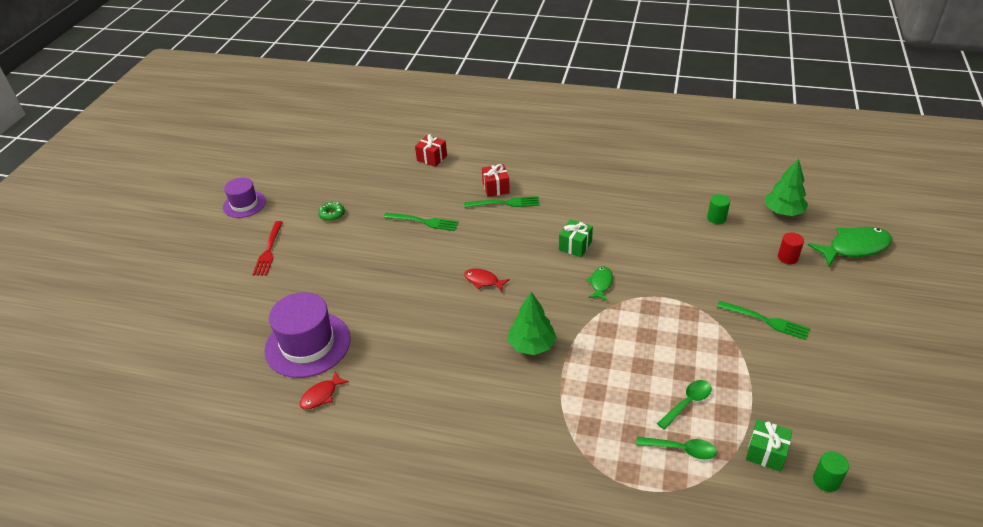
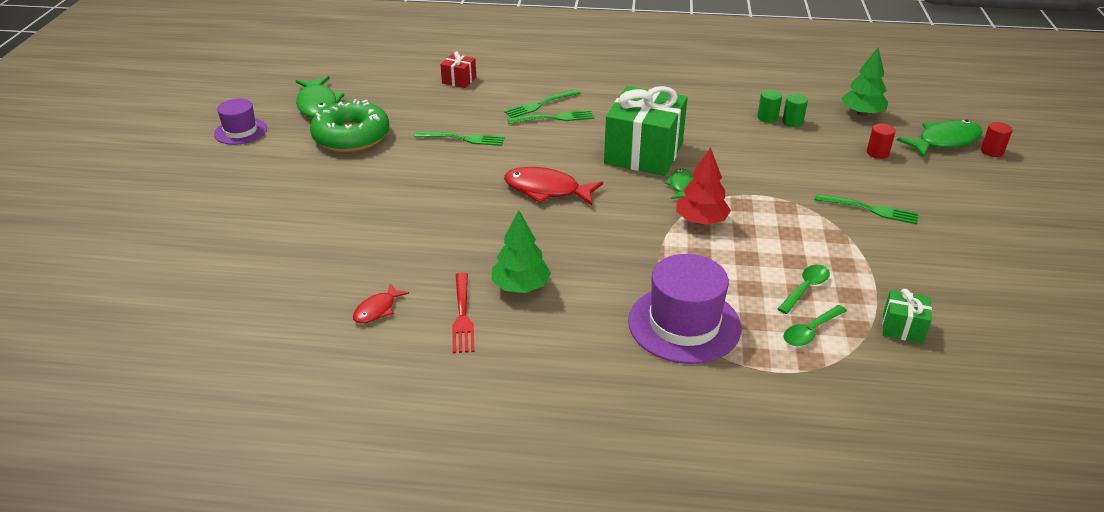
camera: 10 degrees left, 5 degrees down
red fork [252,221,283,276] -> red fork moved to [452,272,475,353]
purple hat [264,292,351,378] -> purple hat moved to [628,254,741,364]
green donut [318,202,345,221] -> green donut [310,99,389,152], size x2.49
red fish [464,268,510,292] -> red fish [504,167,603,205], size x1.84
red gift [482,164,510,197] -> green fork [504,89,580,118]
green tree [508,292,557,355] -> green tree moved to [491,210,551,293]
green gift [559,219,593,257] -> green gift [604,86,688,176], size x2.23
green spoon [636,437,717,459] -> green spoon turned 135 degrees clockwise [784,305,847,346]
green cylinder [813,451,849,492] -> green cylinder moved to [757,90,782,123]
none -> green fish [296,76,344,118]
none -> red tree [676,147,731,225]
none -> red cylinder [981,122,1013,157]

